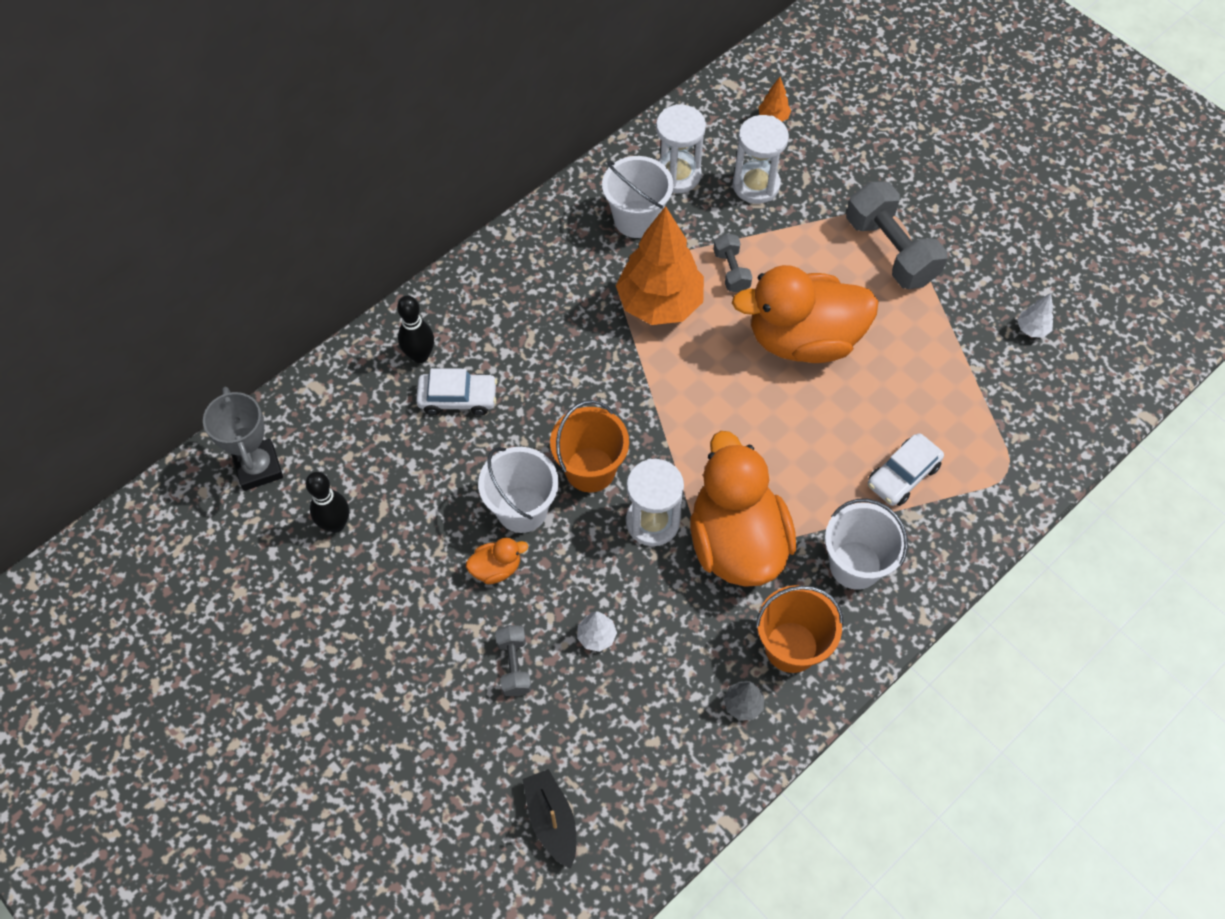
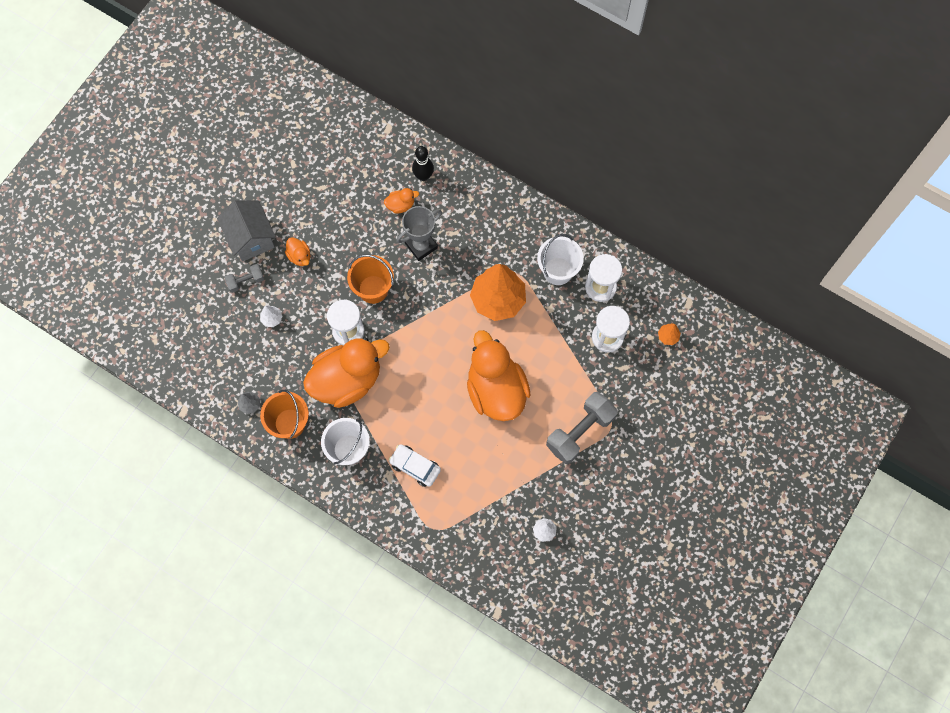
camera: 75 degrees right, 10 degrees up
grey trophy [203,387,283,491] -> grey trophy moved to [396,206,442,261]
black bowling pin [305,472,349,533] -> none
white car [416,368,497,415] -> orange duck [384,188,419,214]
white bucket [478,447,559,533] -> none
black boat [523,769,576,869] -> none
grey dumbbell [713,233,752,292] -> none
none -> grey house [217,200,276,262]

